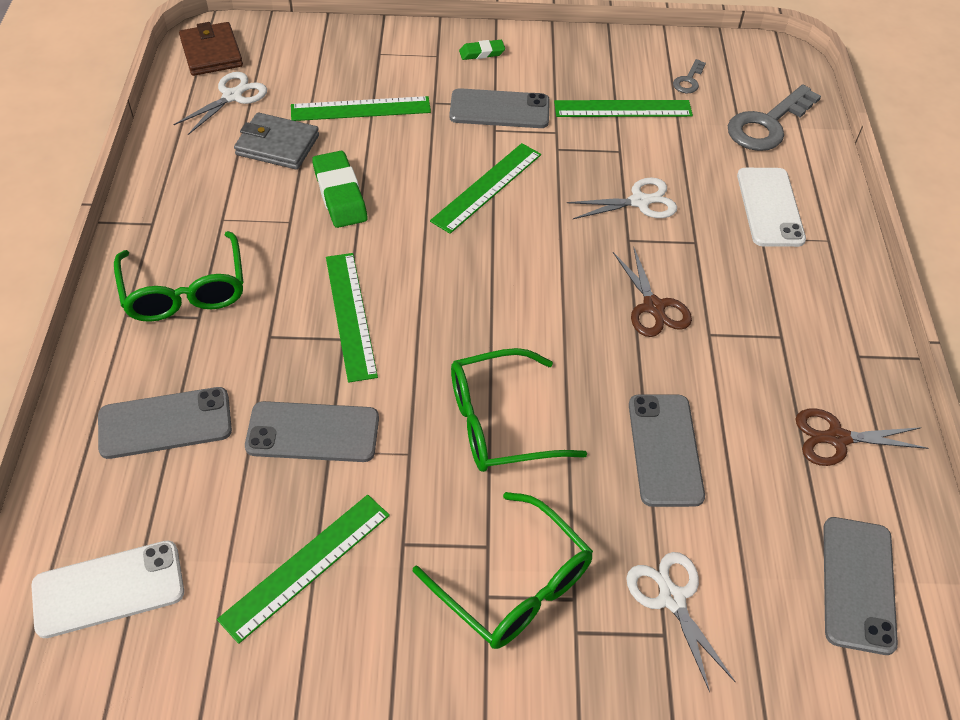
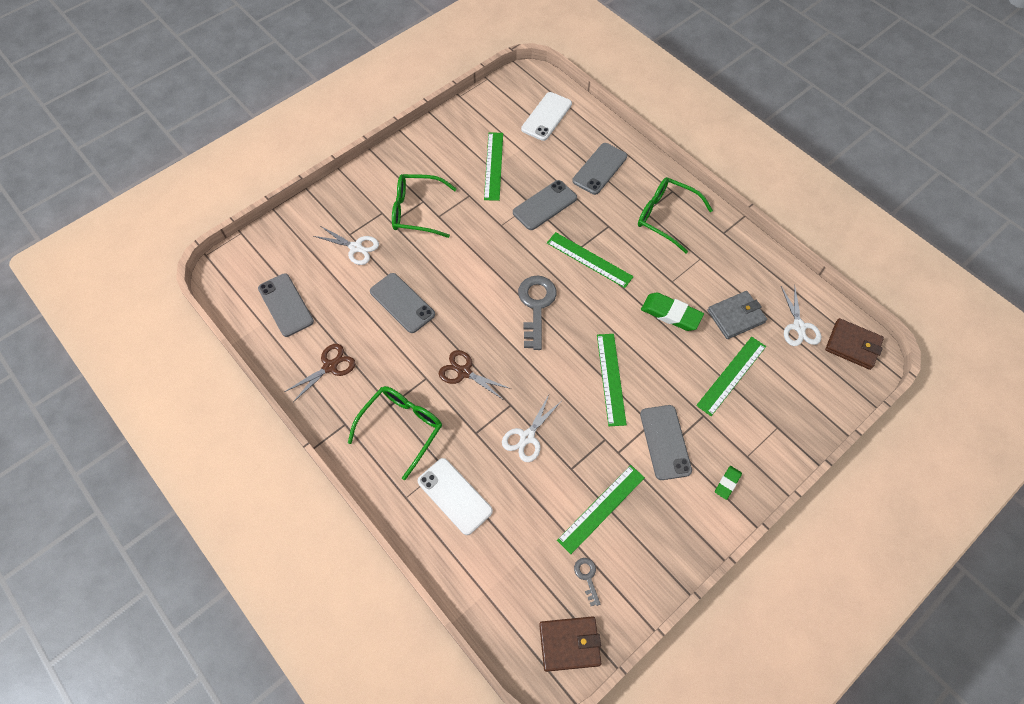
camera: 140 degrees right, 10 degrees up
grey phone [449,88,550,128] -> grey phone turned 60 degrees counterclockwise [640,405,692,480]
green glasses [451,348,587,472] -> green glasses moved to [348,386,442,480]
grey key [728,84,821,151] -> grey key moved to [518,275,557,350]
none -> brown wallet [539,616,601,672]

